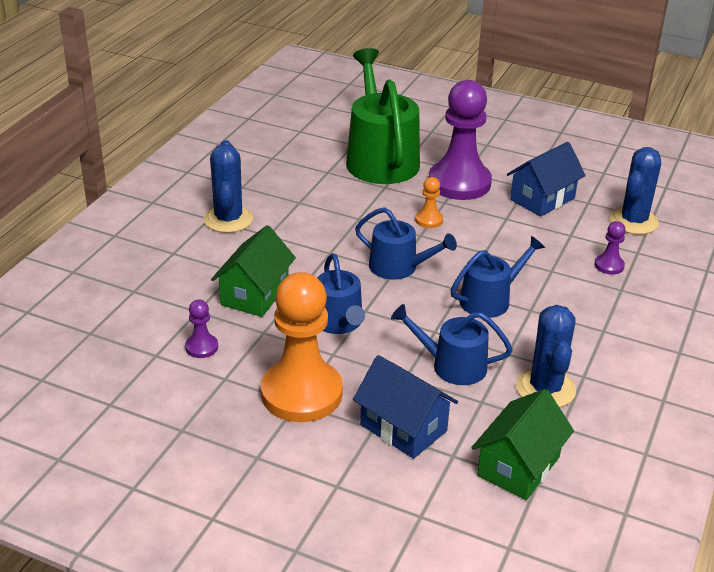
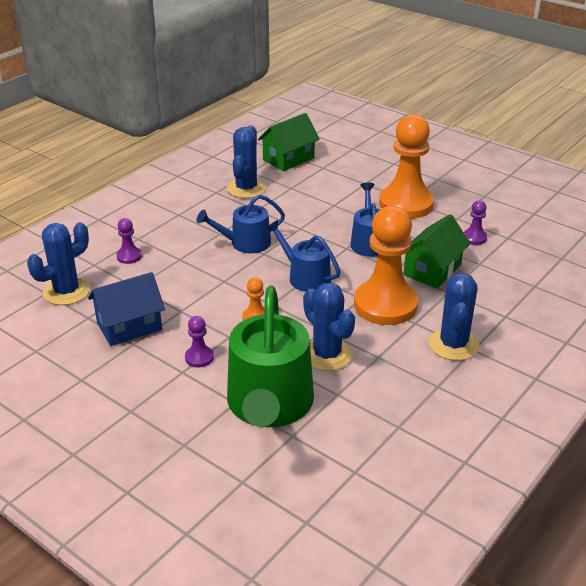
camera: 165 degrees left, 0 degrees up
blue house [353,355,458,459] -> none
blue watering can [391,304,513,385] -> none
purple pawn [429,80,492,200] -> purple pawn [185,316,214,368], size x0.42
none -> blue cactus [303,283,355,371]
none -> orange pawn [354,206,418,325]

